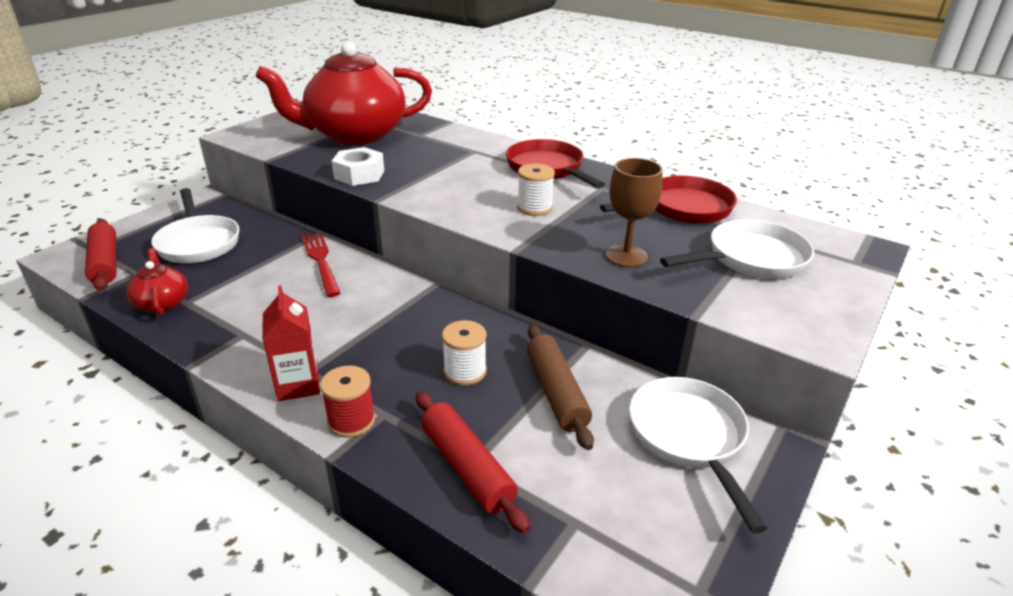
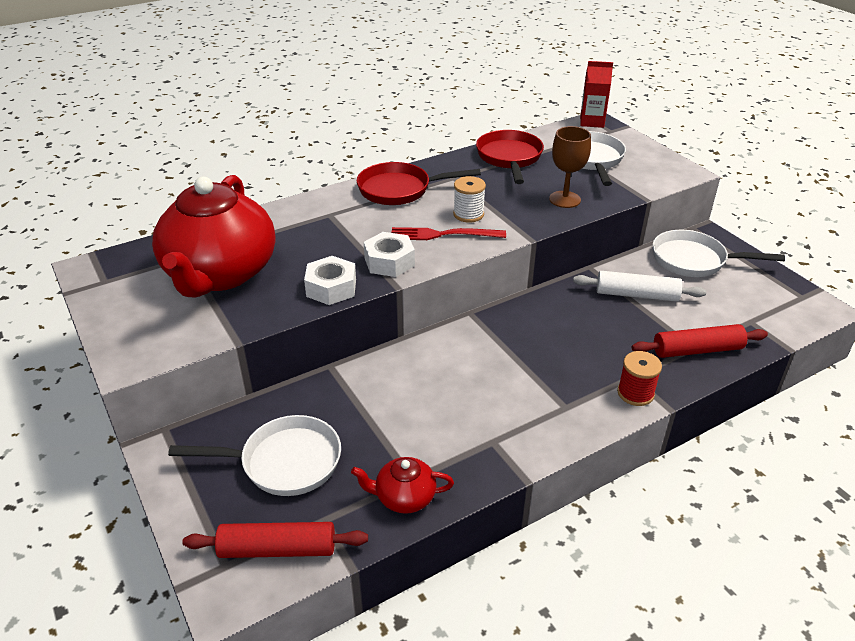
camera: 65 degrees left, 5 degrees up
red carton [262,285,320,401] -> red carton moved to [580,61,613,128]
red fork [302,233,340,297] -> red fork moved to [392,227,506,240]
white spool [442,320,487,386] -> none
brown rolling pin [527,324,594,450] -> white rolling pin [573,271,706,302]
none -> white nut [364,232,415,277]

